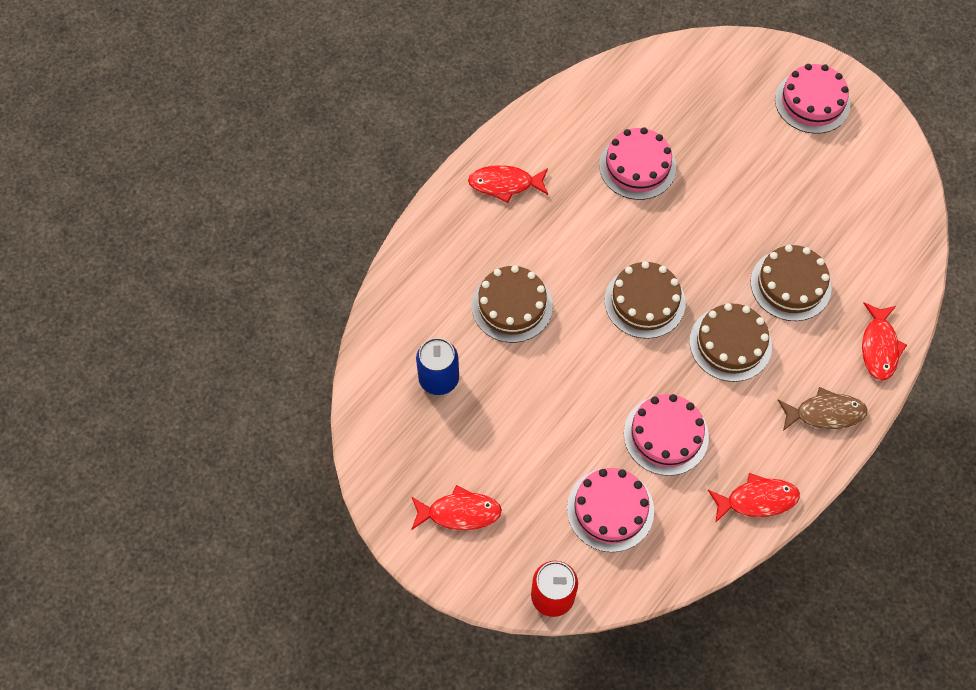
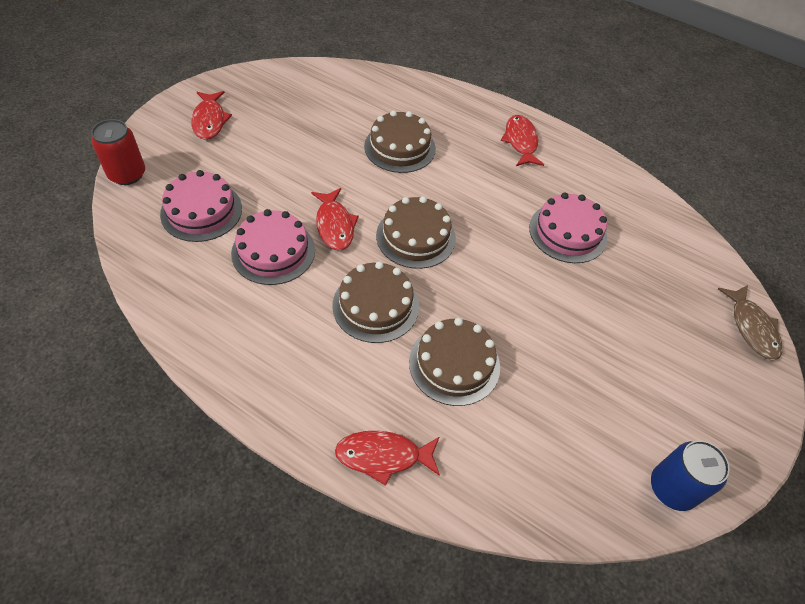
camera: 80 degrees right, 10 degrees down
blue can [416,338,459,395] -> blue can moved to [651,440,730,511]
red fish [708,473,800,523] -> red fish moved to [311,188,359,251]
pink cake [775,64,850,134] -> none
brown fish [778,387,868,431] -> brown fish moved to [718,285,782,360]

